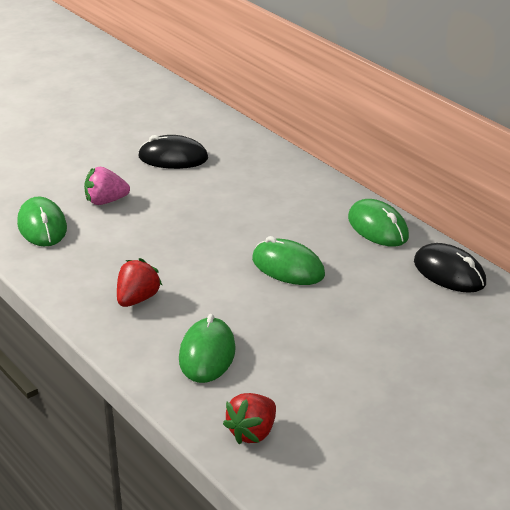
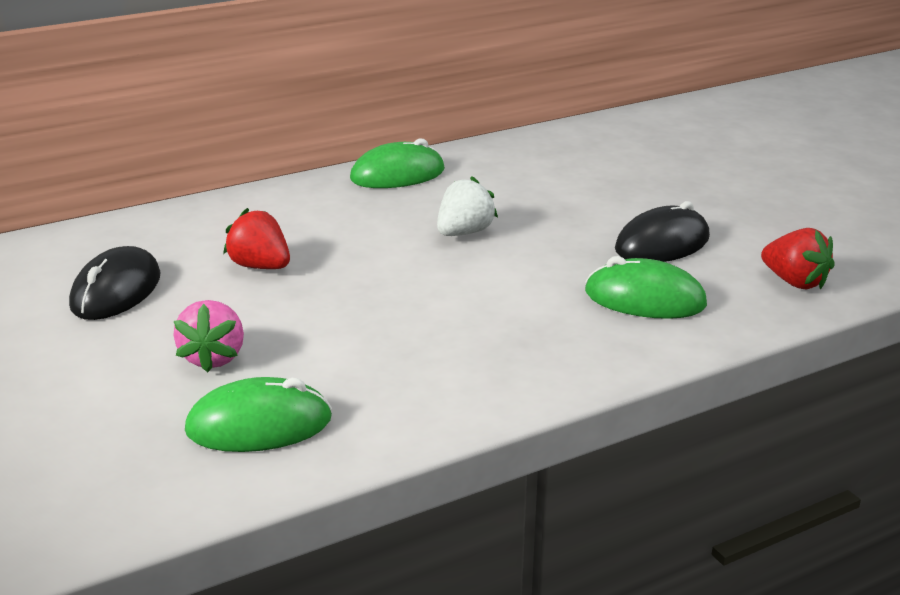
camera: 80 degrees left, 5 degrees down
red strawberry [117,258,163,307] -> red strawberry moved to [223,208,290,269]
green mouse [252,236,325,285] -> white strawberry [437,176,498,236]
black mouse [414,243,486,293] -> black mouse moved to [615,201,710,262]

